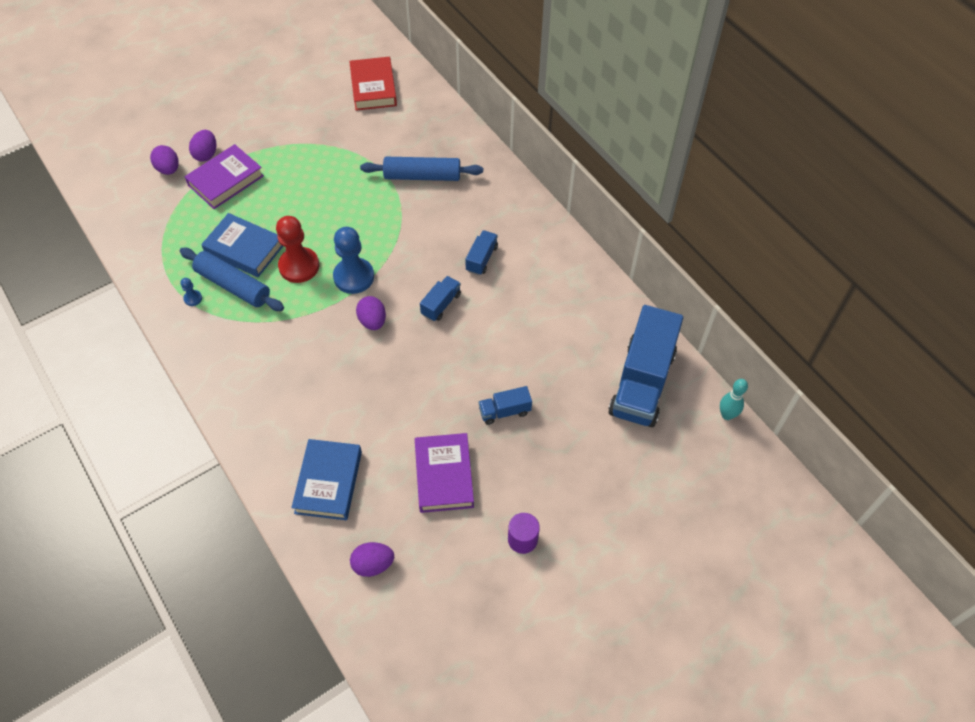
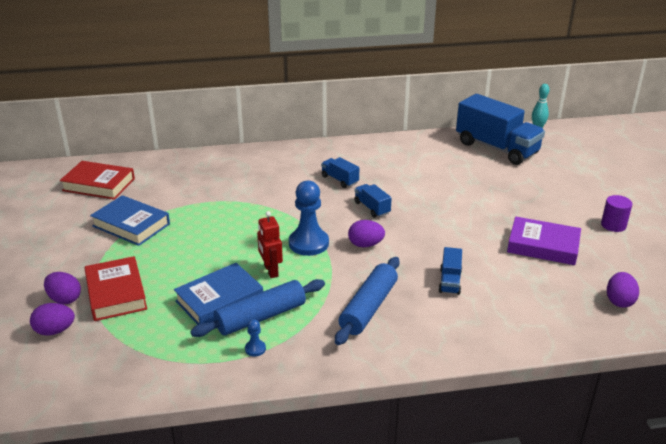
camera: 65 degrees left, 25 degrees down
purple book [185,144,264,209] -> red book [85,256,147,321]
red pawn [276,216,319,283] -> red robot [257,211,283,278]
blue book [291,439,362,520] -> blue book moved to [90,195,170,246]
blue rolling pin [360,157,483,181] -> blue rolling pin moved to [335,257,400,345]
blue truck [479,386,532,425] -> blue truck moved to [439,247,462,295]

